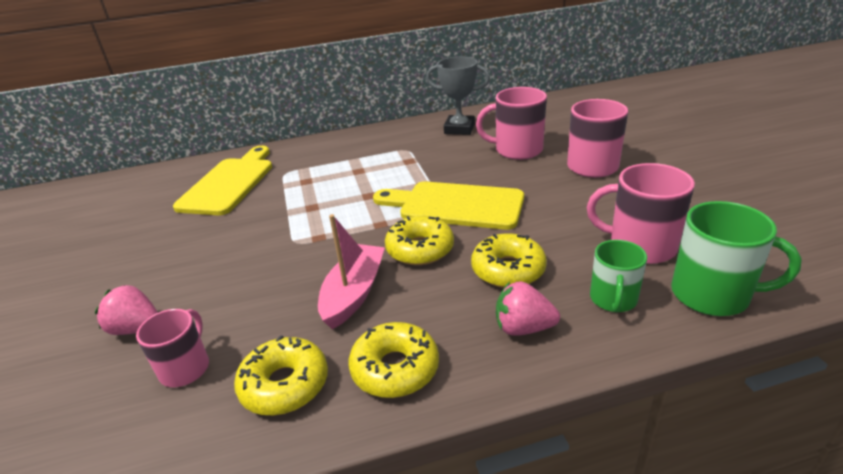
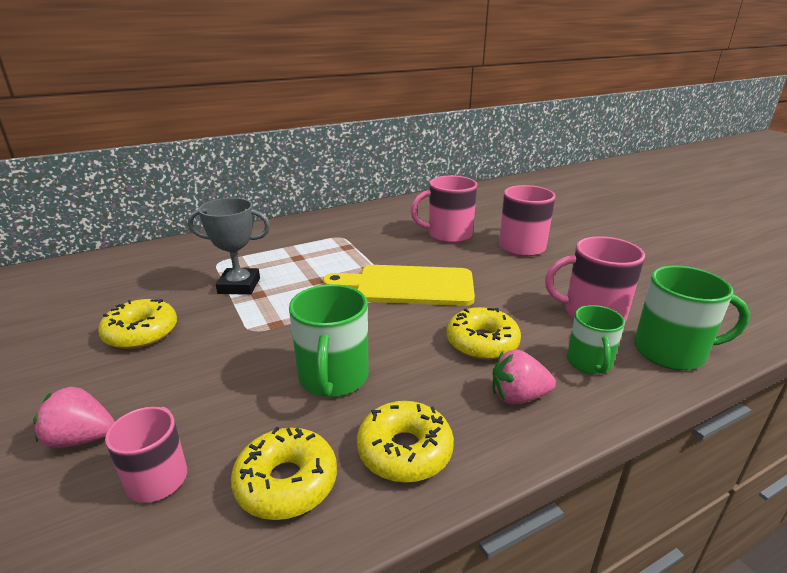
camera: 15 degrees left, 5 degrees down
yellow cutting board [173,146,272,215] -> none
pink boat [318,214,385,329] -> green mug [289,284,369,397]
yellow donut [385,216,454,265] -> yellow donut moved to [98,299,177,349]
grey trophy [426,57,490,135] -> grey trophy moved to [188,198,270,295]

